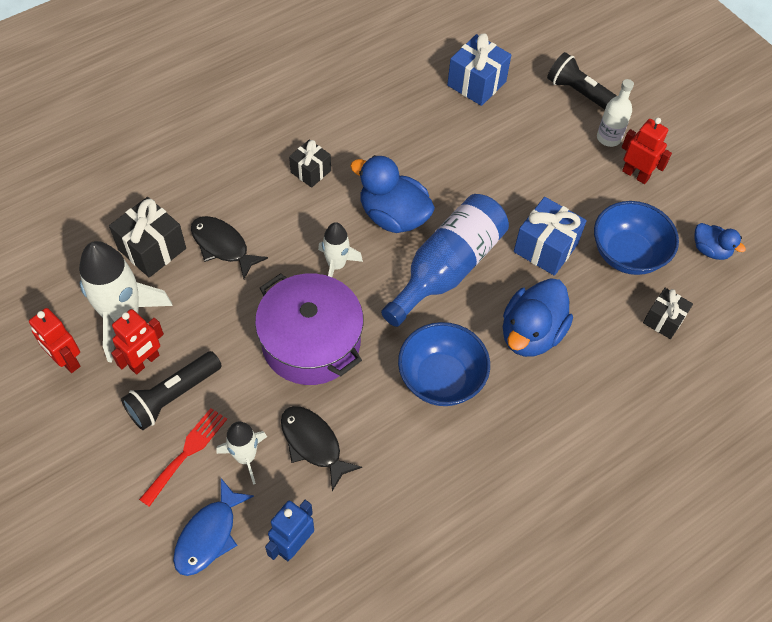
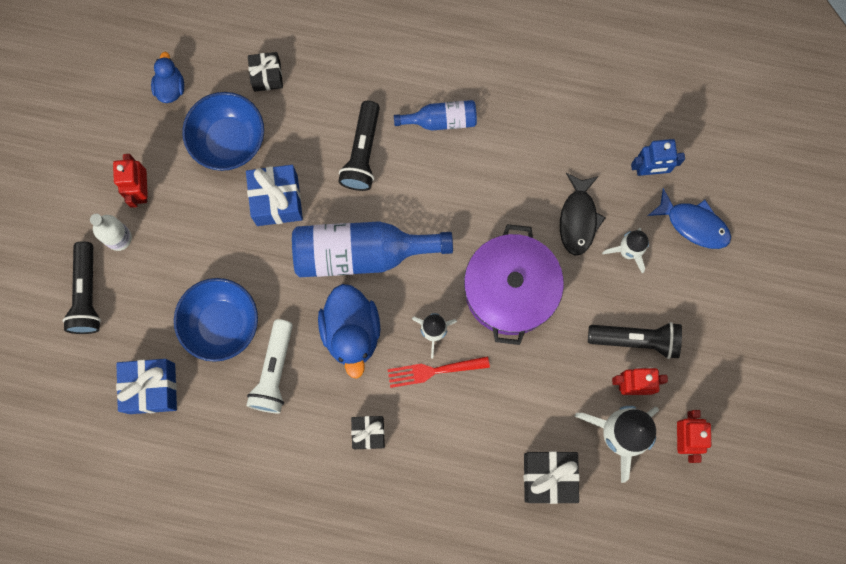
camera: 130 degrees left, 20 degrees up
red fork [139,408,227,507] -> red fork moved to [387,356,490,388]
blue fish [173,478,254,576] -> blue fish turned 45 degrees clockwise [648,188,731,249]
black fish [191,216,268,279] -> none
blue bowl [398,322,490,406] -> blue bowl moved to [174,278,258,362]
blue duck [503,278,573,357] -> black flashlight [338,101,380,191]
none -> white flashlight [246,319,293,413]
none -> blue bottle [394,100,477,131]

